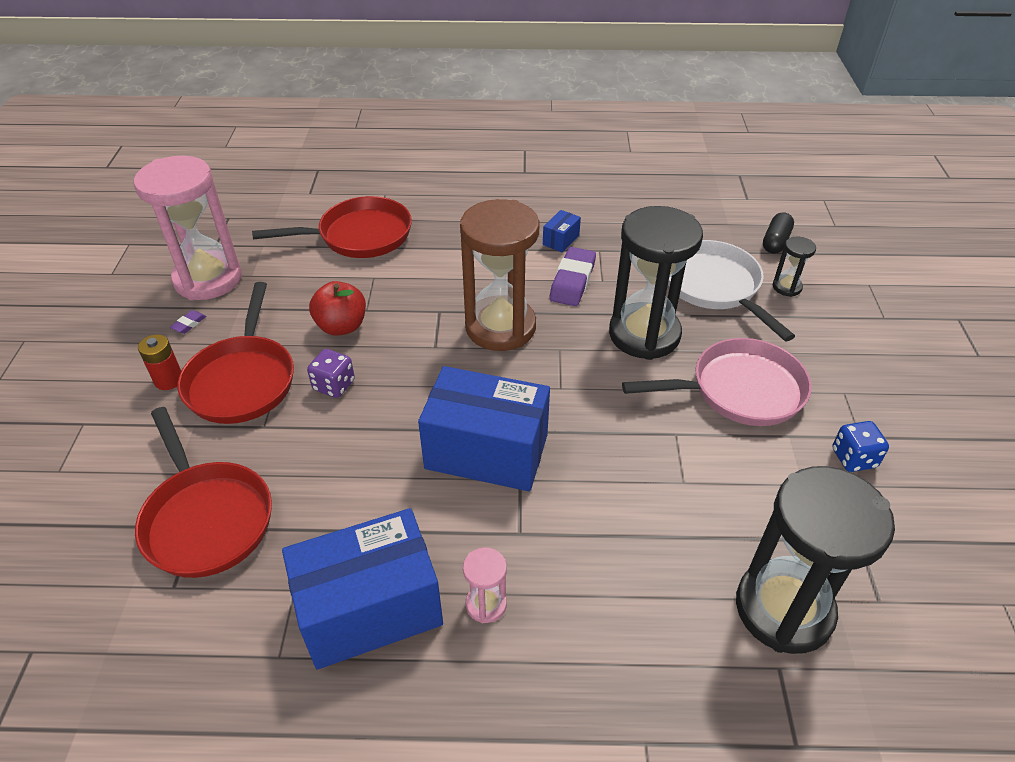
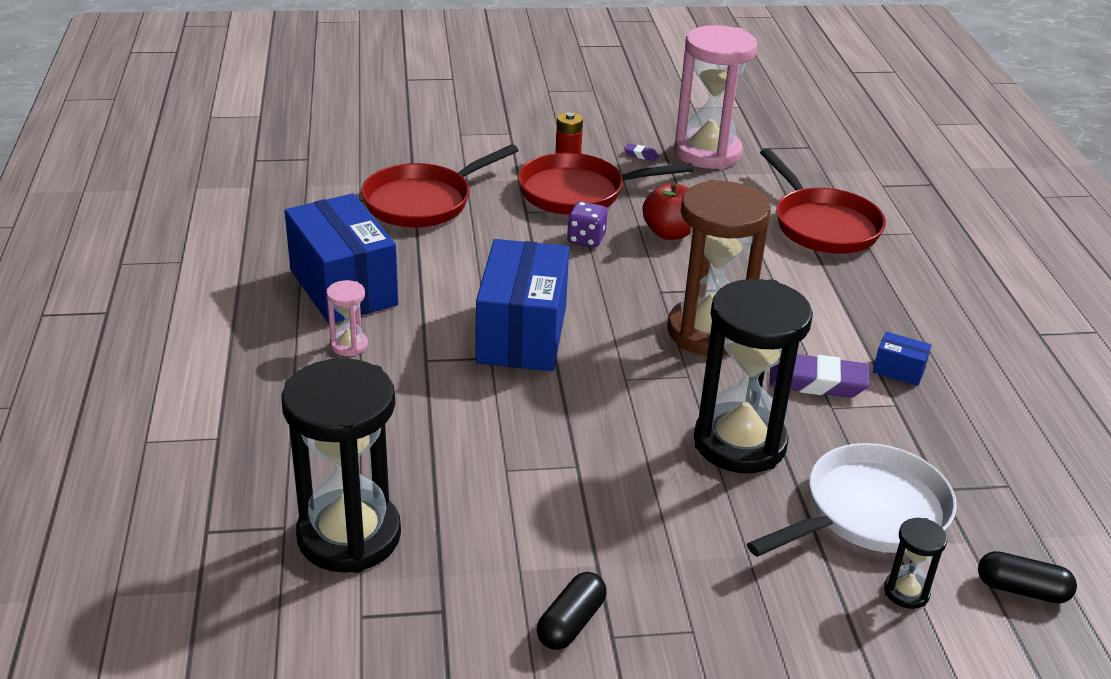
camera: 80 degrees right, 10 degrees down
pink pan [622,338,812,426] -> none
blue dice [832,421,889,472] -> black capsule [537,572,607,650]

